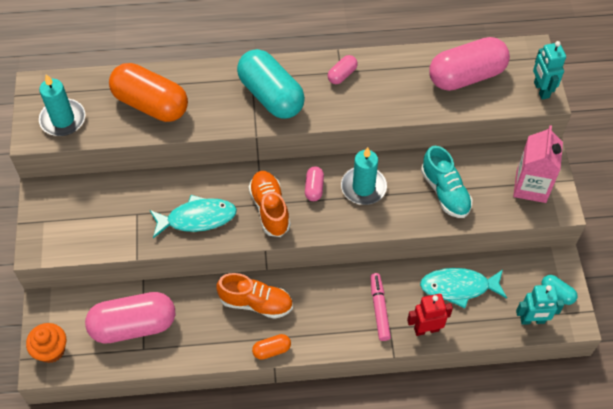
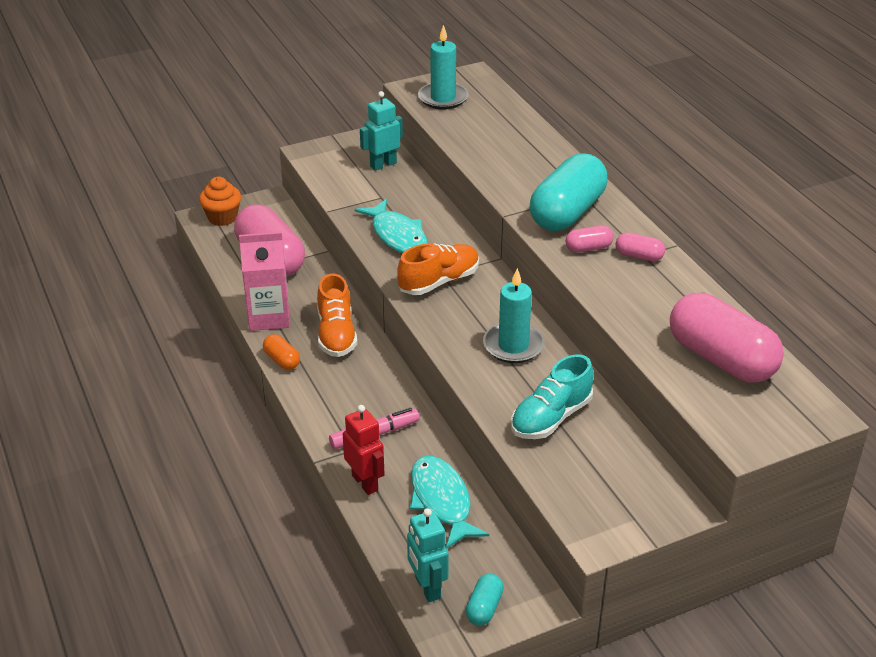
camera: 70 degrees right, 20 degrees down
orange capsule [109,63,188,122] -> none
pink capsule [305,166,324,201] -> pink capsule moved to [566,225,614,253]
pink carton [513,125,563,203] -> pink carton moved to [239,232,290,331]
turquoise robot [533,41,566,99] -> turquoise robot moved to [360,91,403,171]

